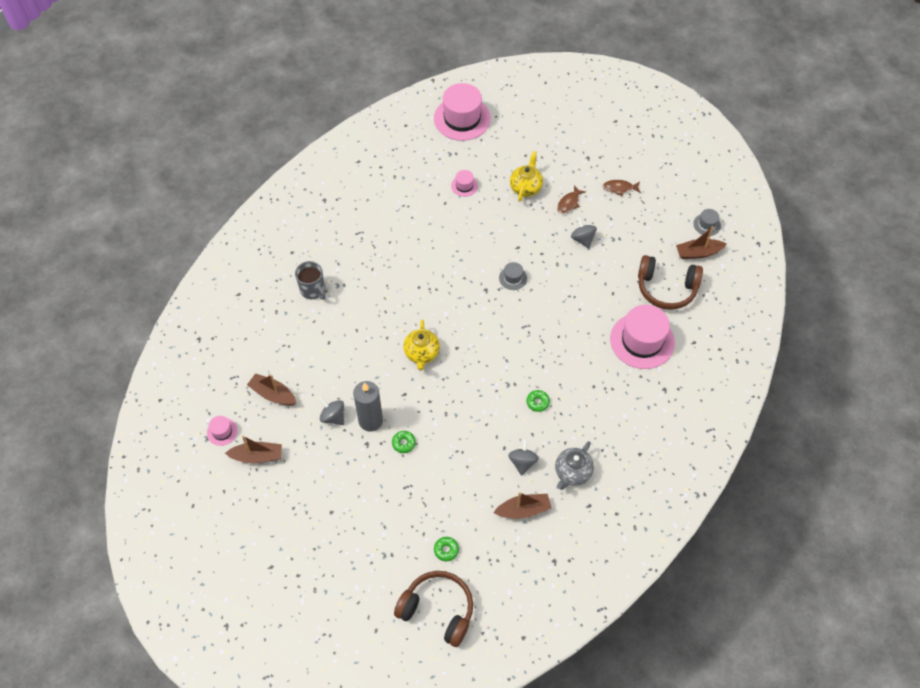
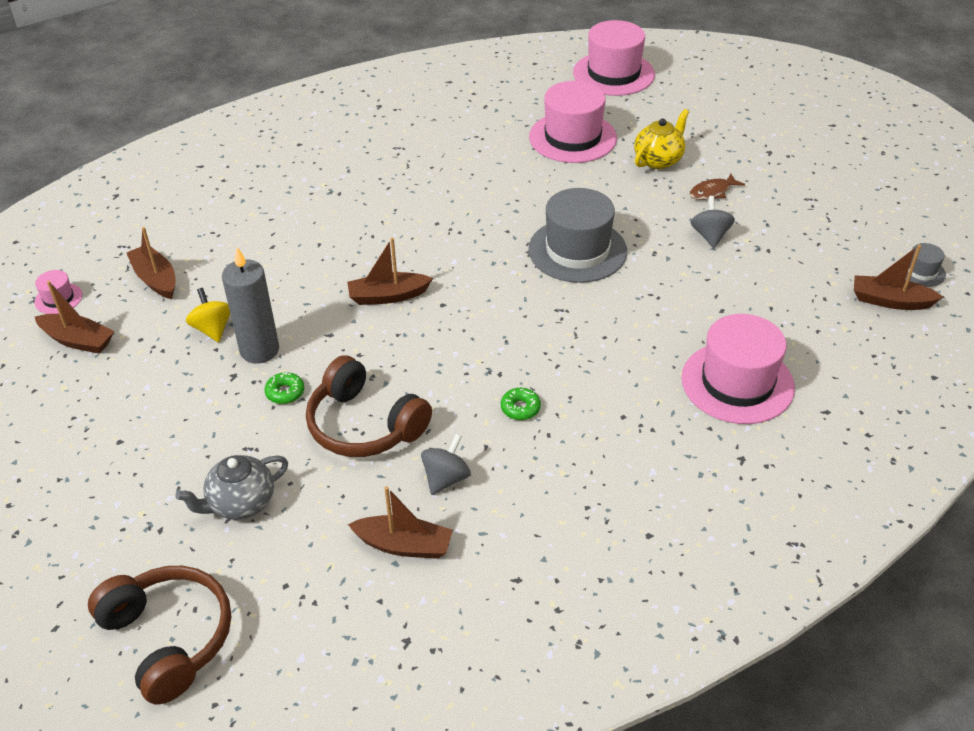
camera: 25 degrees right, 15 degrees down
grey mug [295,261,326,300] -> none
grey spinning top [319,397,344,425] -> yellow spinning top [186,288,230,342]
yellow teapot [403,320,440,370] -> brown boat [347,237,433,305]
green donut [434,537,459,561] -> none
pink hat [451,170,478,197] -> pink hat [529,81,617,163], size x2.21
grey hat [499,262,527,290] -> grey hat [528,188,627,283], size x2.21
grey teapot [555,441,594,490] -> grey teapot moved to [175,455,288,520]
brown fish [603,180,641,196] -> none
brown headphones [638,255,703,310] -> brown headphones moved to [306,356,432,457]

